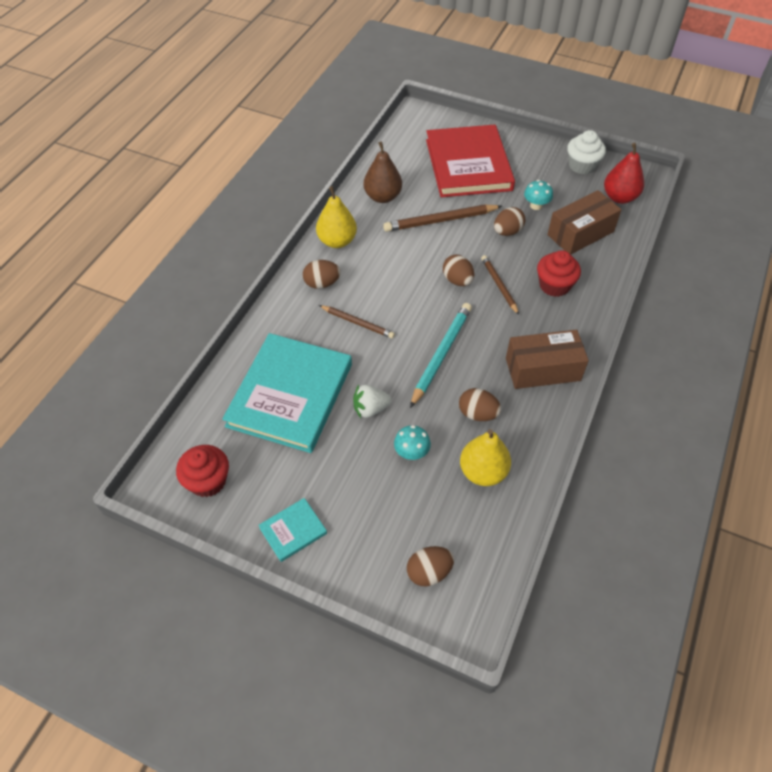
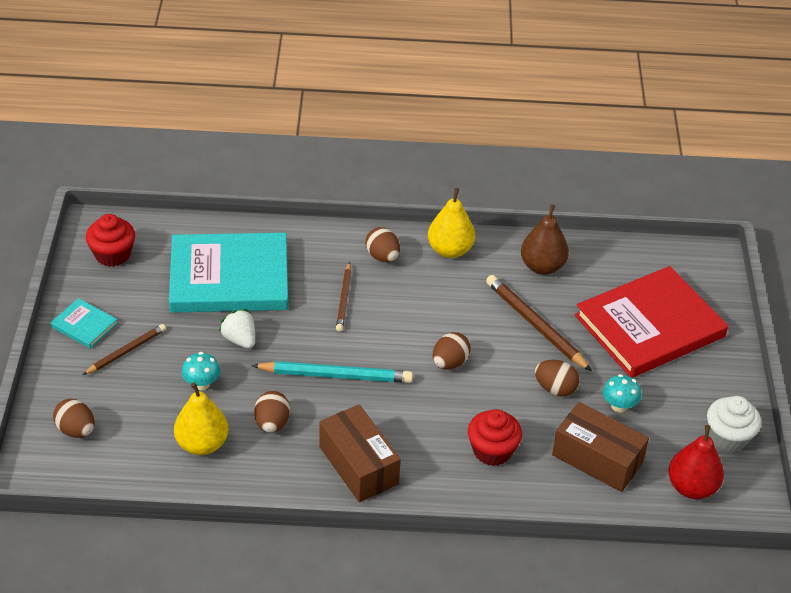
camera: 65 degrees right, 10 degrees down
brown pencil [481,255,519,315] -> brown pencil moved to [83,324,166,375]

